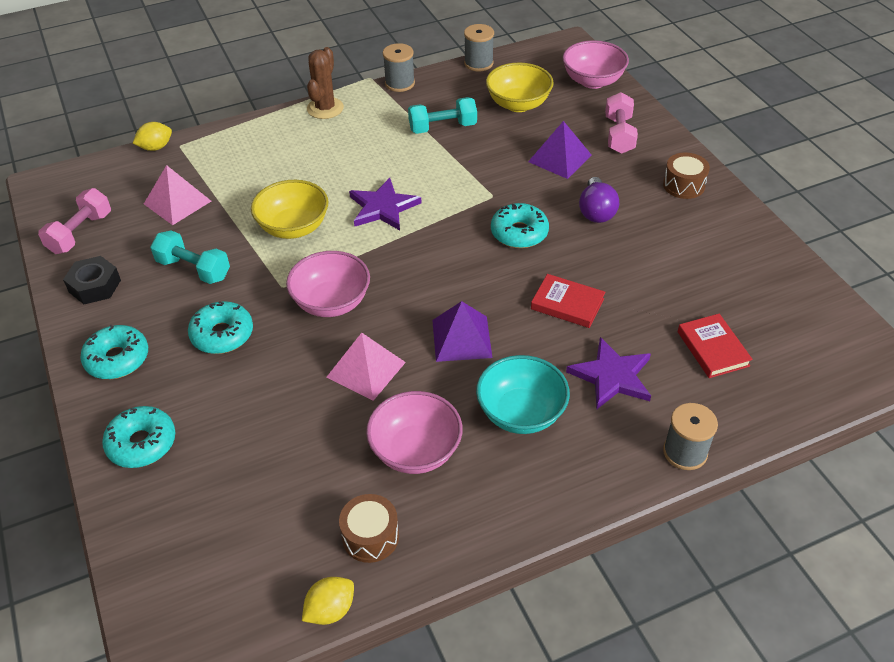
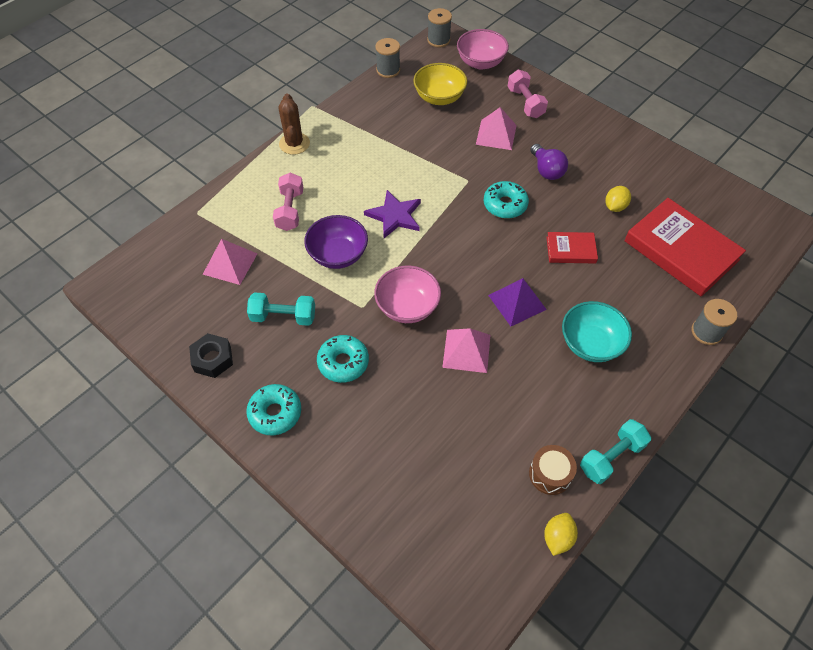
camera: 25 degrees left, 10 degrees up
pink dumbbell [38,188,111,254] -> pink dumbbell moved to [273,173,303,231]
turquoise donut [102,406,175,468] -> none
yellow lemon [133,122,172,151] -> yellow lemon moved to [605,186,631,212]
yellow bowl [251,180,328,239] -> purple bowl [304,215,368,269]
pink bowl [366,391,463,474] -> none
grey spool [383,43,415,92] -> grey spool moved to [427,8,452,48]
turquoise dumbbell [408,97,477,134] -> turquoise dumbbell moved to [580,419,651,484]
purple pyramid [528,121,592,179] -> pink pyramid [476,107,517,150]
purple star [566,337,651,409] -> none
brown drum [663,153,710,199] -> none
red book [678,314,753,378] -> red book [624,198,746,297], size x2.00

